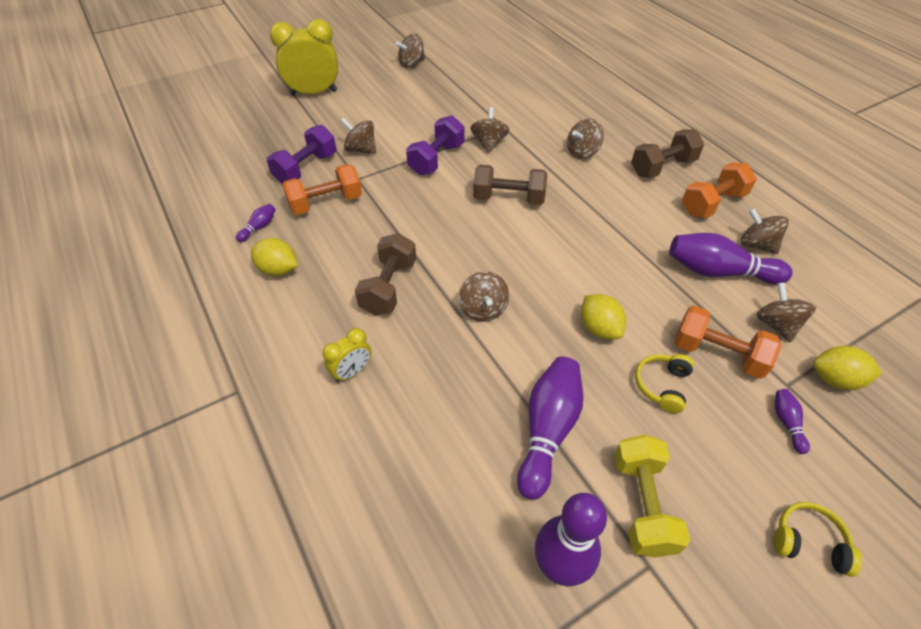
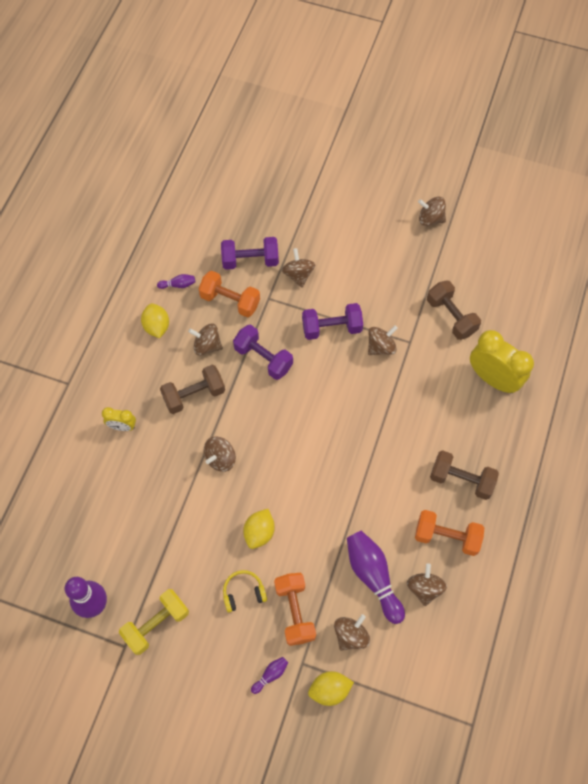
camera: 50 degrees right, 15 degrees up
yellow clock [270,19,338,96] -> yellow clock moved to [470,330,534,393]
brown dumbbell [473,165,547,205] -> brown dumbbell moved to [427,280,481,340]
purple bowling pin [517,357,583,500] -> none
brown spinning top [567,119,604,159] -> brown spinning top moved to [188,323,223,356]
yellow headphones [774,502,862,577] -> none
yellow lemon [813,346,882,390] -> yellow lemon turned 75 degrees counterclockwise [308,671,354,706]
none -> purple dumbbell [233,325,293,380]

